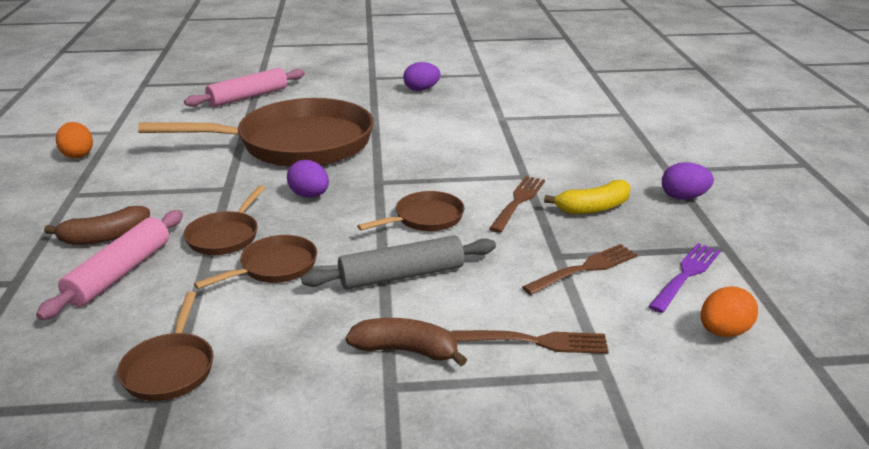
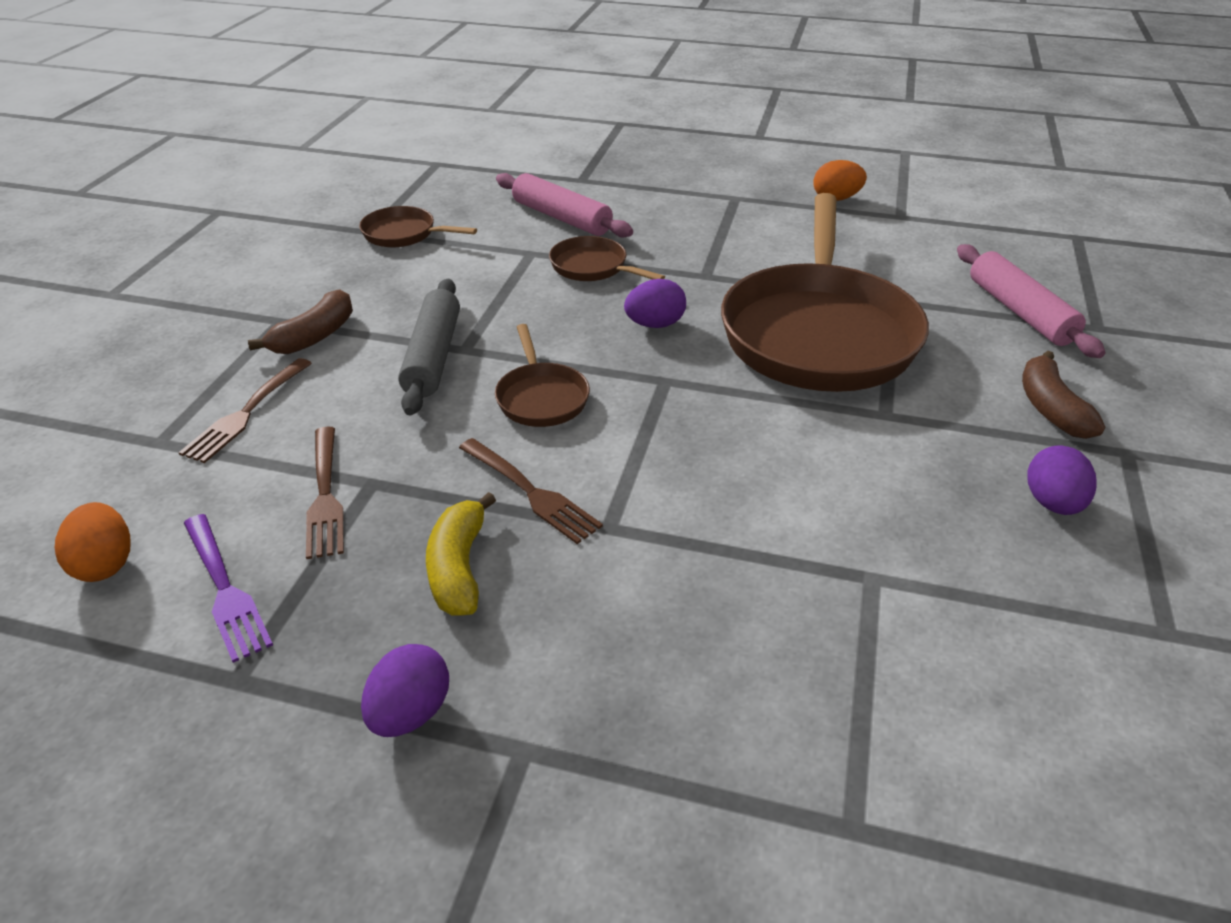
camera: 110 degrees right, 10 degrees up
brown banana [44,206,150,245] -> brown banana moved to [1022,351,1105,439]
brown pan [194,235,317,289] -> none

